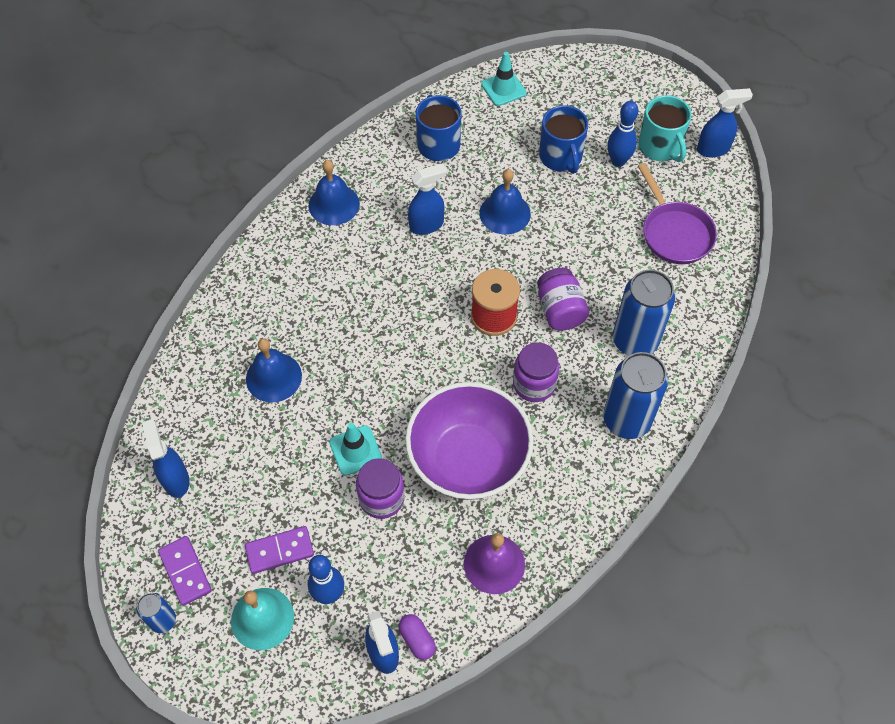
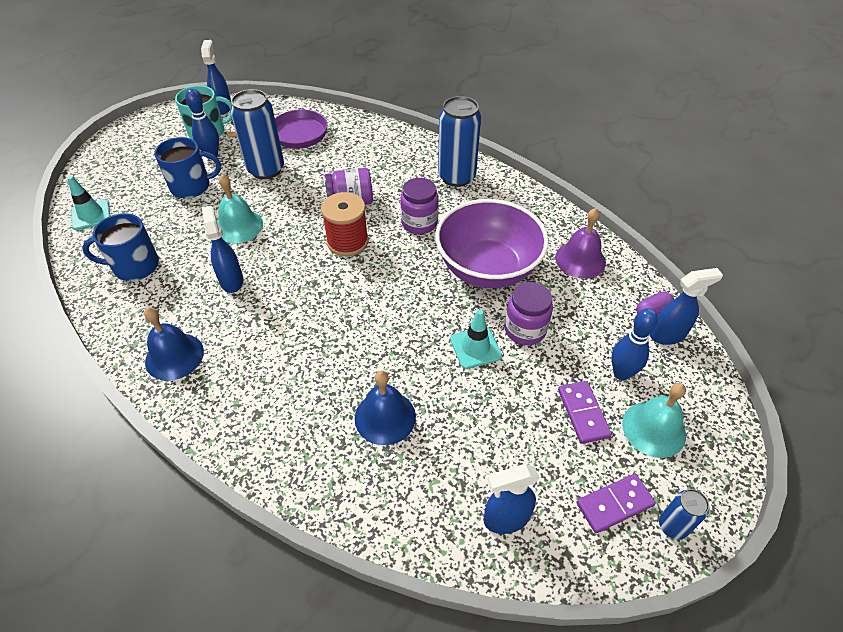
camera: 85 degrees left, 10 degrees down
blue bell [480,169,531,235] -> turquoise bell [217,174,263,243]
blue can [613,270,675,356] -> blue can moved to [230,89,284,179]

